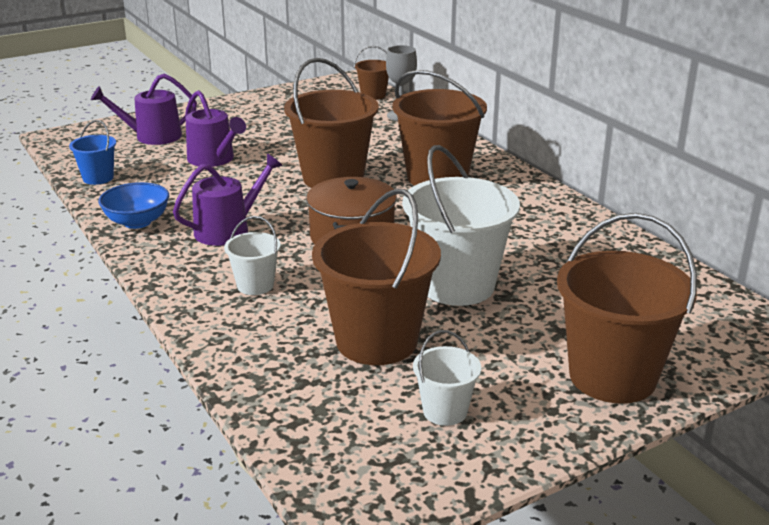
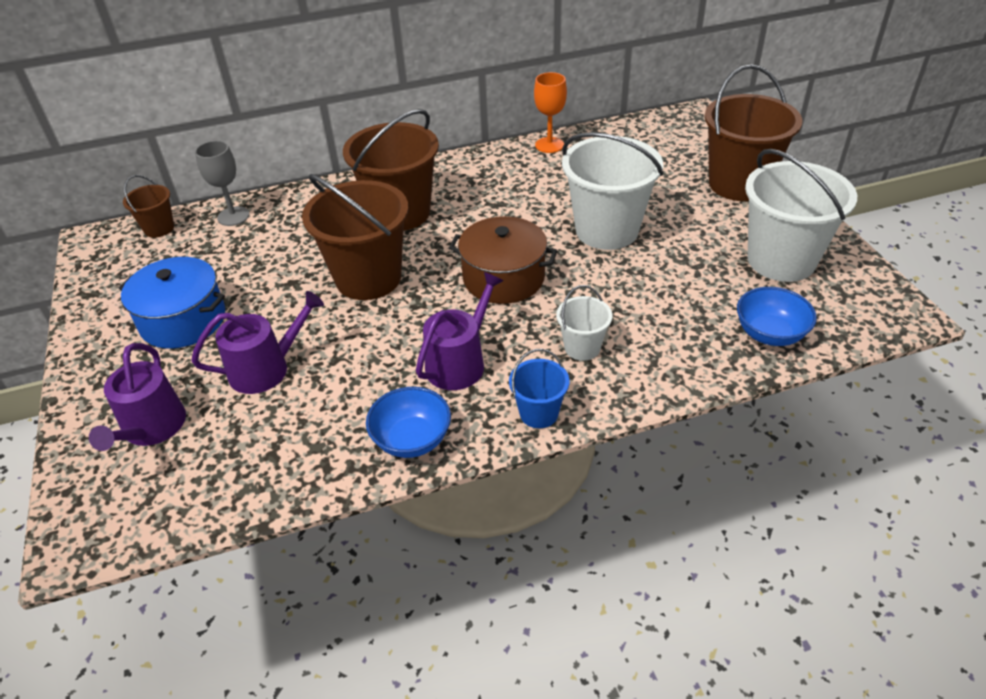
camera: 75 degrees left, 15 degrees up
blue bucket [69,120,116,185] -> blue bucket moved to [509,349,569,428]
purple watering can [173,154,283,246] -> purple watering can turned 60 degrees clockwise [416,272,504,390]
brown bucket [312,188,441,365] -> none
white bucket [413,330,481,426] -> white bucket [745,149,857,282], size x2.04
none -> blue pot [119,257,225,349]
none -> orange goblet [534,72,567,153]
none -> blue bowl [737,287,817,346]

